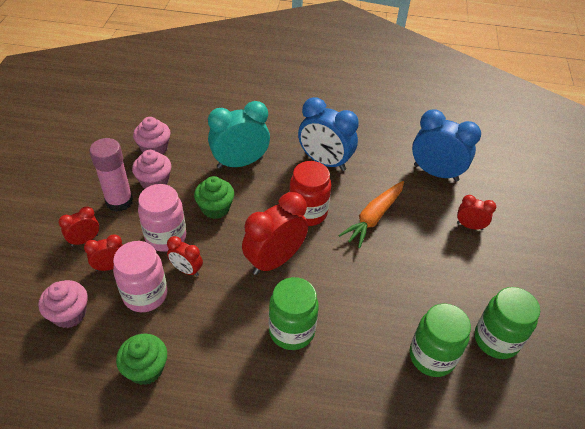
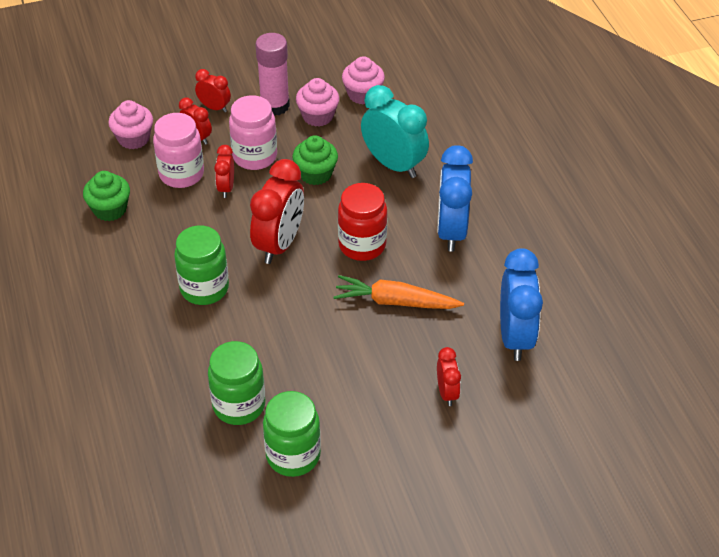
camera: 65 degrees right, 0 degrees up
red clock [242,192,308,275] -> red clock turned 90 degrees clockwise [250,159,304,264]

